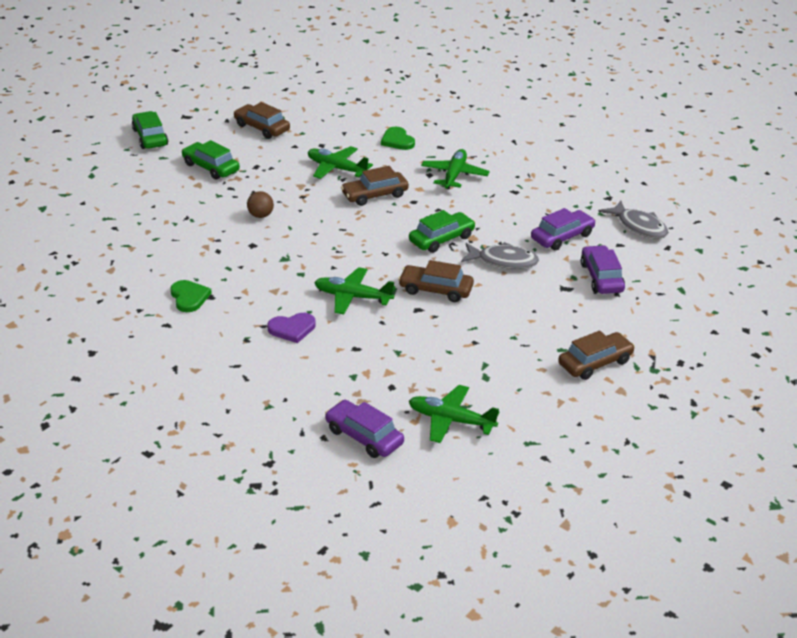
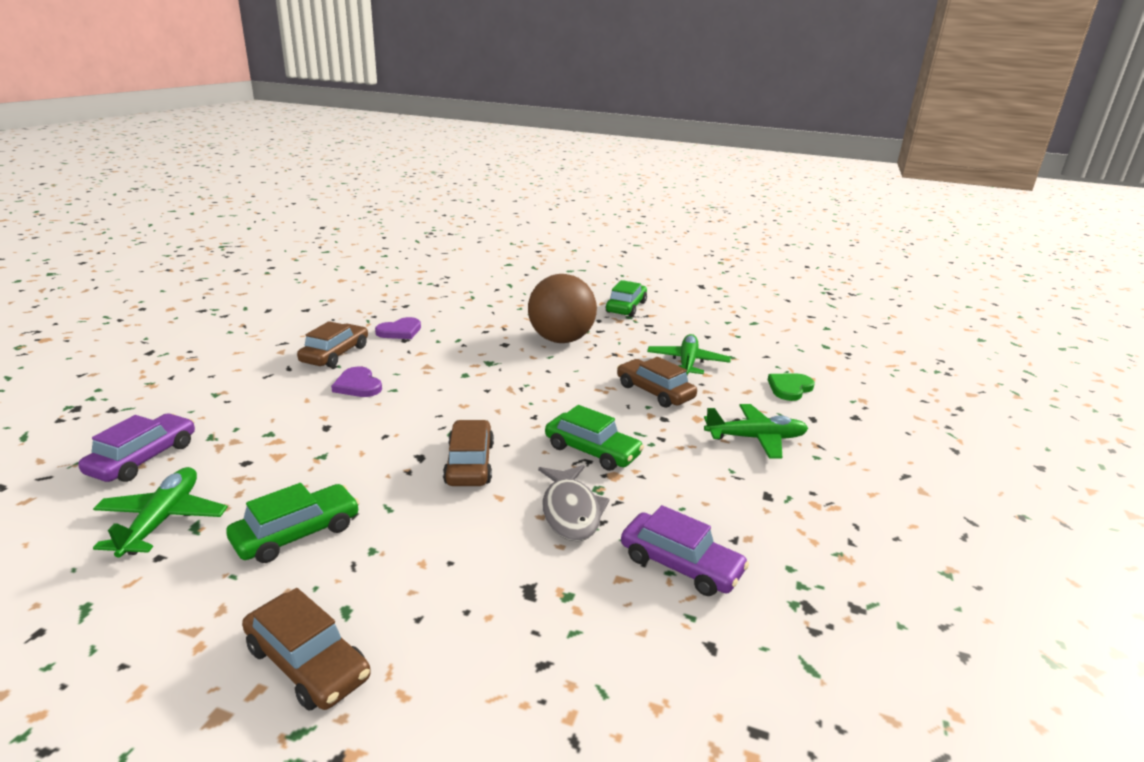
camera: 70 degrees right, 10 degrees down
green car [132,111,168,149] -> green car moved to [226,483,360,563]
green heart [171,280,212,312] -> purple heart [375,317,421,339]
brown car [234,102,290,139] -> brown car moved to [297,321,368,368]
brown ball [247,191,274,218] -> brown ball [528,274,597,343], size x2.35
green plane [314,267,395,314] -> none
purple car [581,245,625,294] -> none
grey fish [600,201,668,239] -> none

